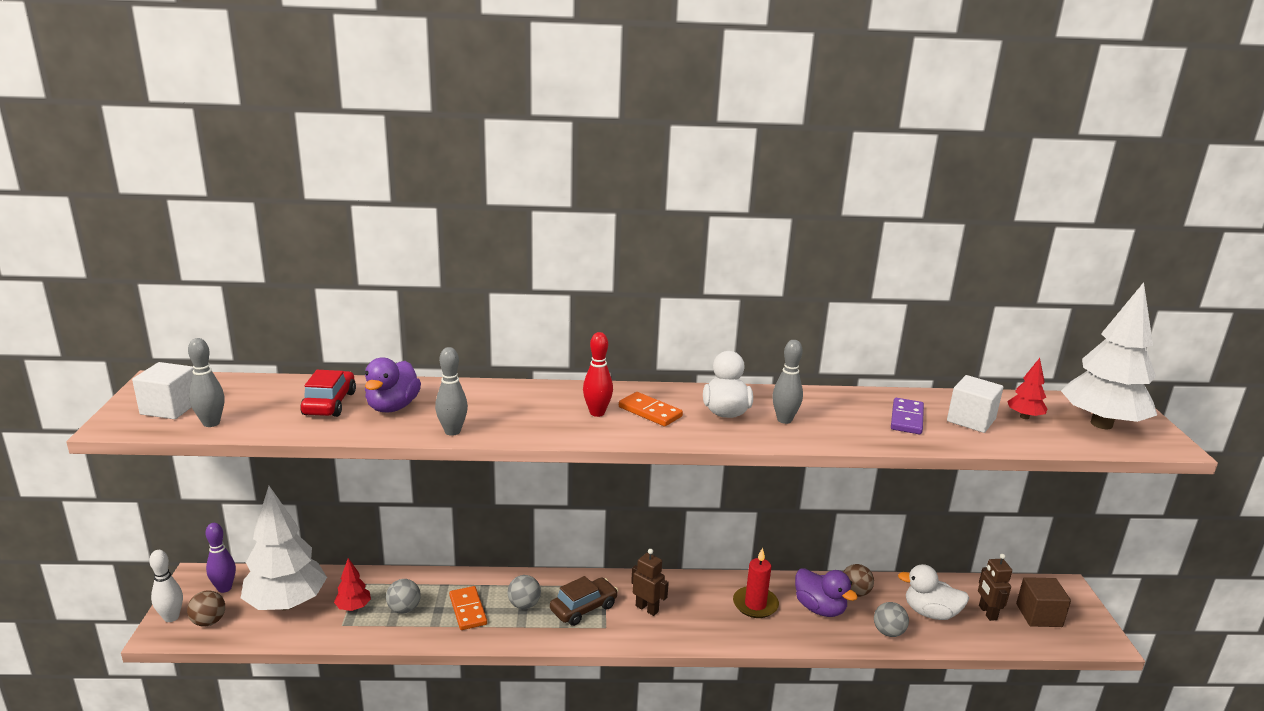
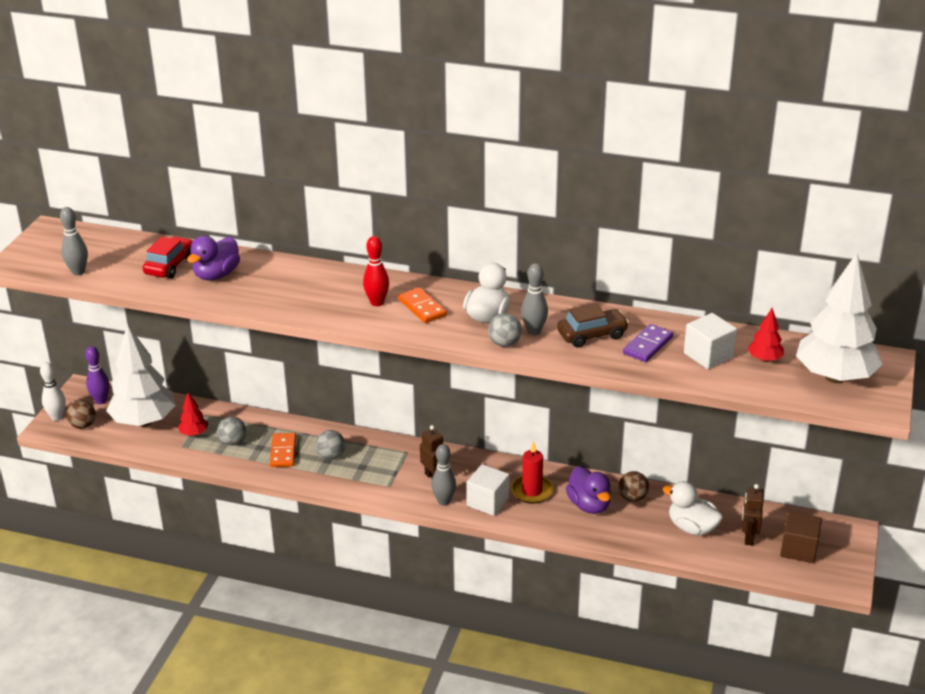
camera: 20 degrees right, 10 degrees up
white cube [132,362,194,419] -> white cube moved to [466,464,510,516]
grey bowling pin [435,347,468,436] -> grey bowling pin moved to [431,444,456,506]
brown car [550,576,618,626] -> brown car moved to [557,303,629,348]
grey ball [874,602,909,637] -> grey ball moved to [488,313,522,347]

